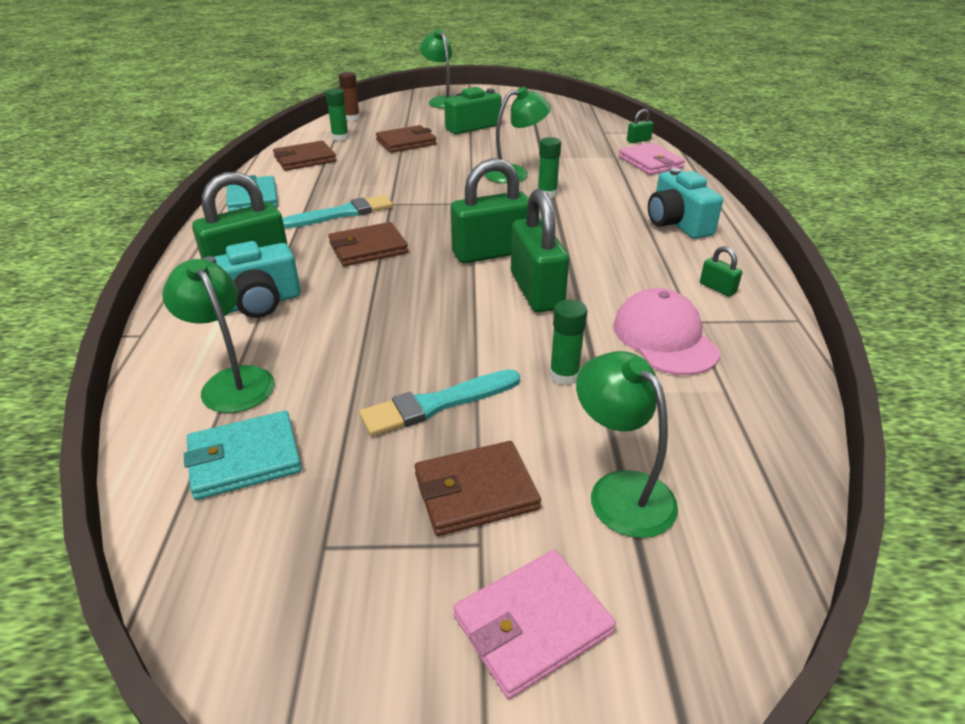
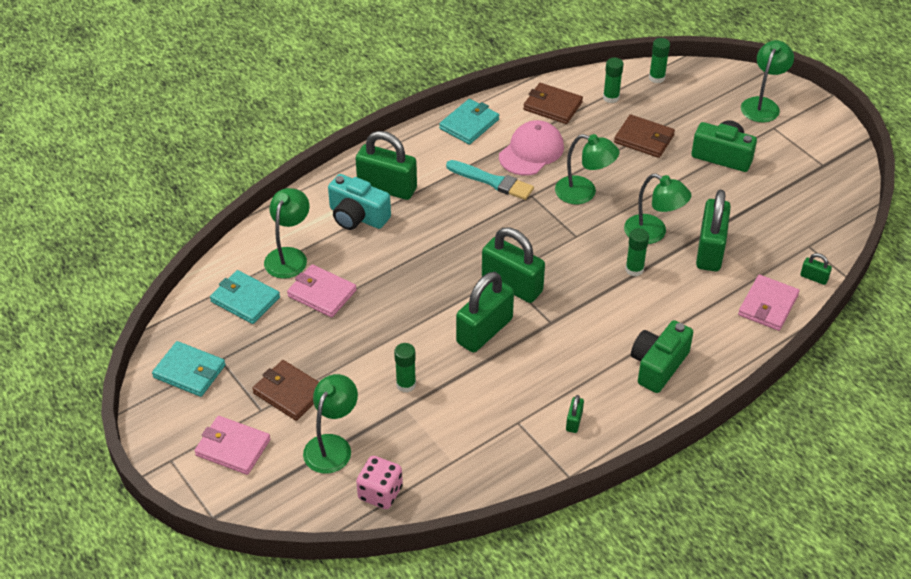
camera: 55 degrees right, 10 degrees up
brown wallet [328,222,408,266] -> none
brown glue stick [339,72,360,121] -> green glue stick [649,38,670,83]
turquoise brush [359,369,520,436] -> none
pink cap [613,288,720,375] -> pink cap moved to [499,120,564,175]
turquoise camera [648,168,723,239] -> green camera [631,320,693,393]
none -> turquoise wallet [152,341,226,397]
none -> pink wallet [287,264,357,318]
none -> pink dice [356,456,403,509]
none -> green lamp [555,134,619,204]
none -> green padlock [696,190,731,272]

